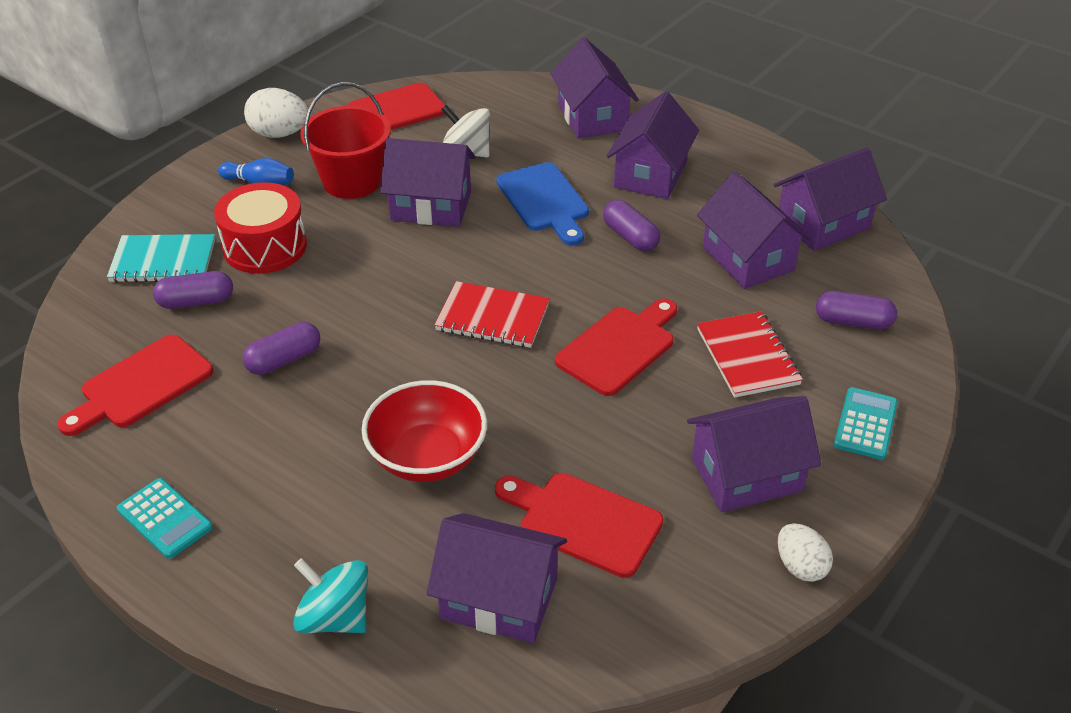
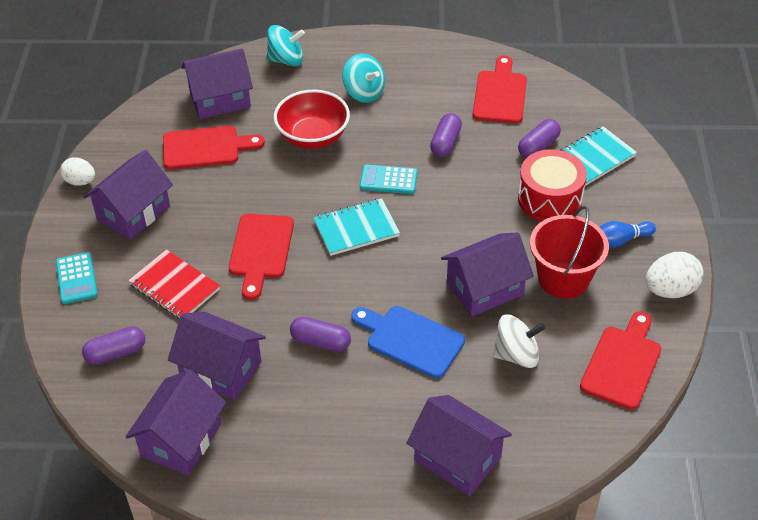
camera: 145 degrees right, 5 degrees up
turquoise calculator [117,478,213,559] -> turquoise calculator moved to [360,164,418,194]
red notebook [435,281,550,348] -> turquoise notebook [313,198,400,256]
purple house [607,91,699,199] -> none
none -> turquoise spinning top [342,53,385,103]

